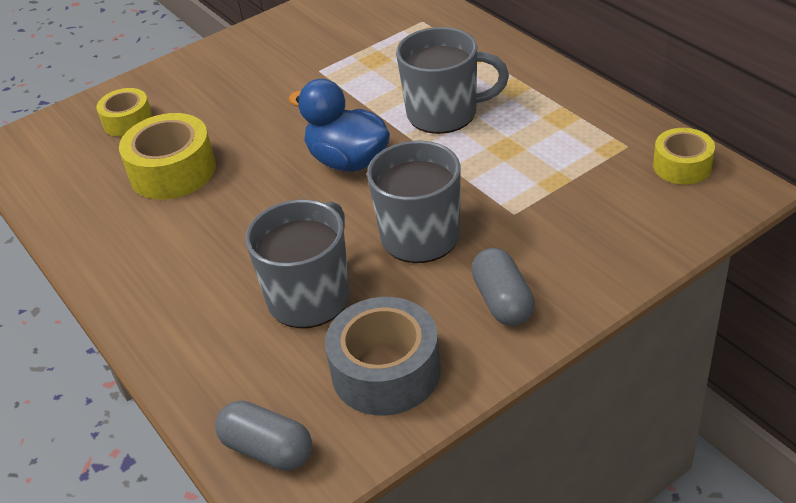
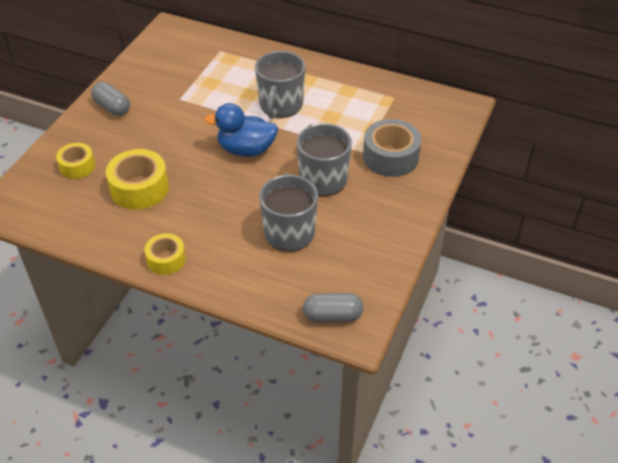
camera: 35 degrees left, 5 degrees up
grey tape [325,297,441,416] -> grey tape moved to [363,119,421,177]
grey mug [396,27,509,134] -> grey mug turned 135 degrees clockwise [255,51,305,119]
grey capsule [471,248,535,326] -> grey capsule moved to [91,82,130,116]
yellow tape [653,128,715,185] -> yellow tape moved to [144,234,186,275]

